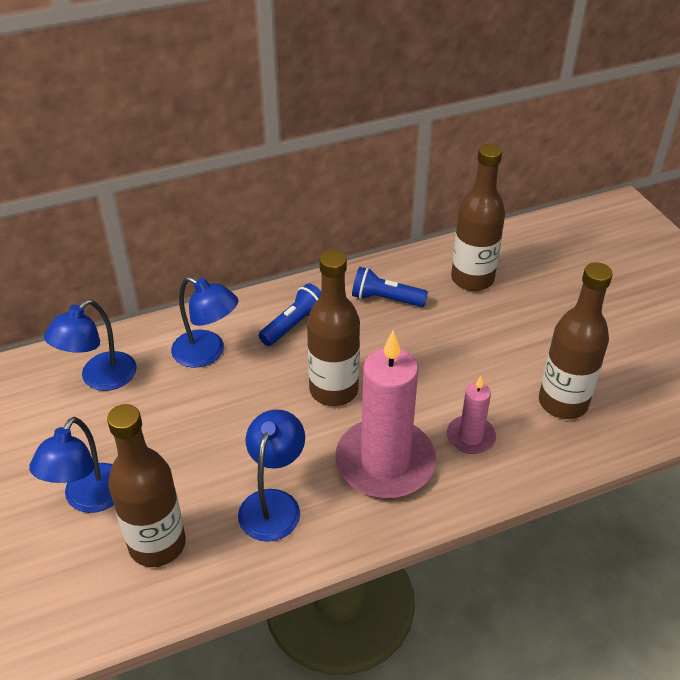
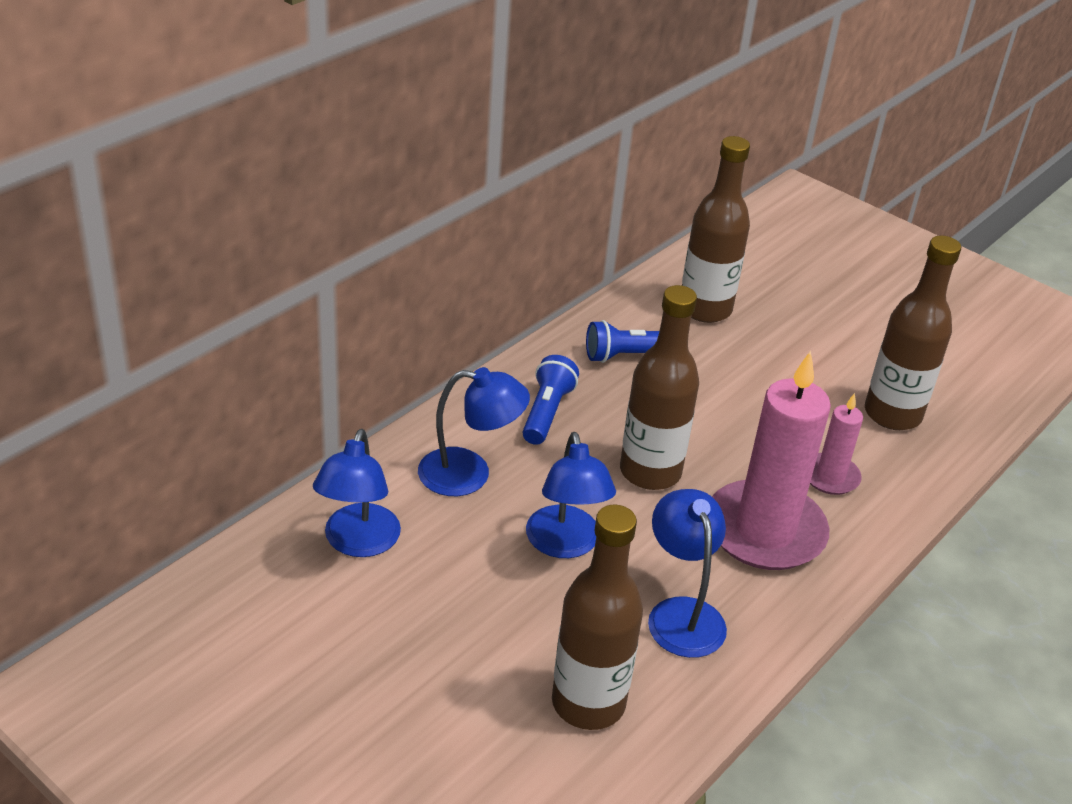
camera: 30 degrees left, 5 degrees down
blue lamp [29,417,114,513] -> blue lamp moved to [526,432,616,558]

